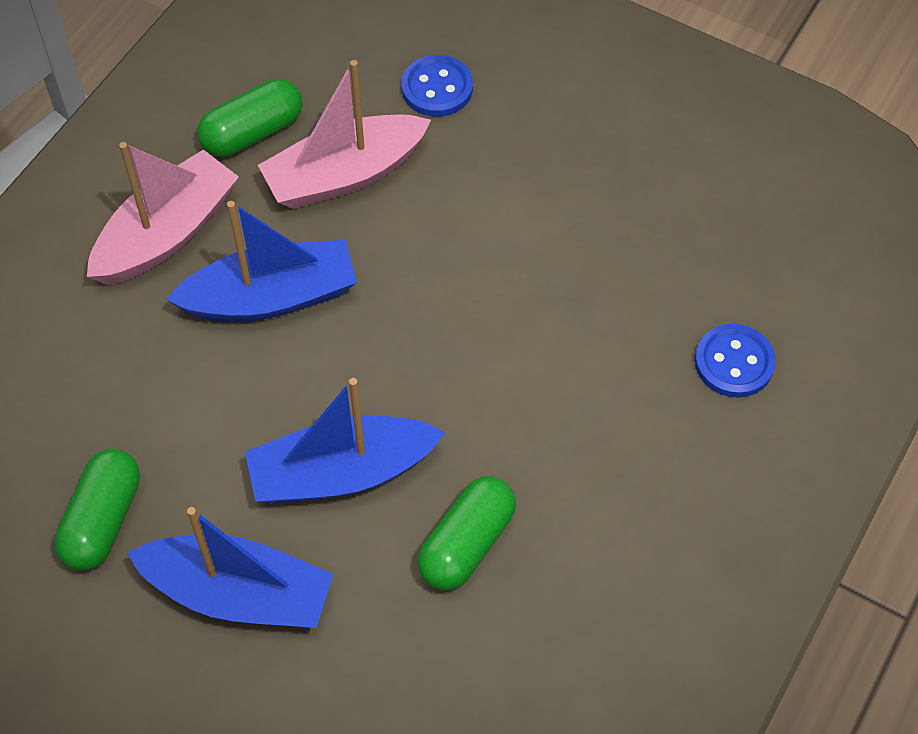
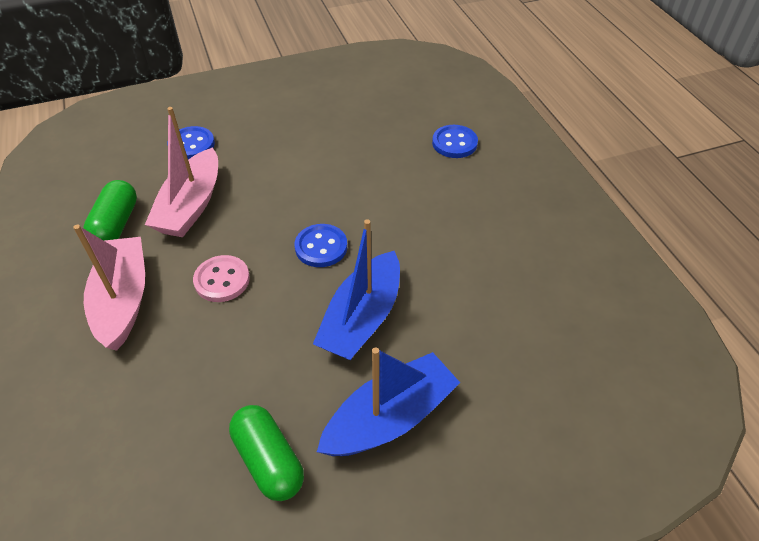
camera: 50 degrees left, 10 degrees down
blue boat [166,201,357,322] -> pink button [193,255,250,302]
green capsule [417,476,516,590] -> none
none -> blue button [295,224,347,267]

